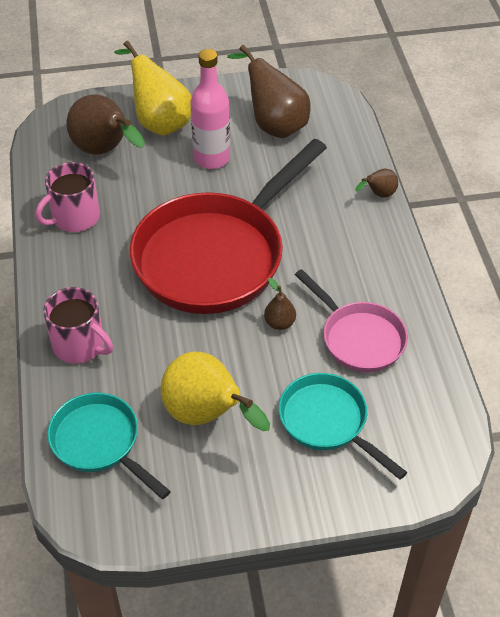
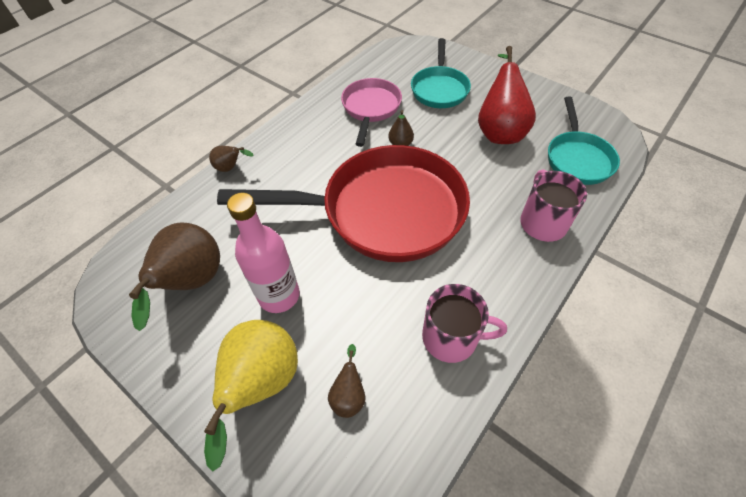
camera: 130 degrees left, 5 degrees up
brown pear [66,95,145,155] -> brown pear [328,344,365,418], size x0.47
yellow pear [161,351,270,431] -> red pear [478,46,536,144]

